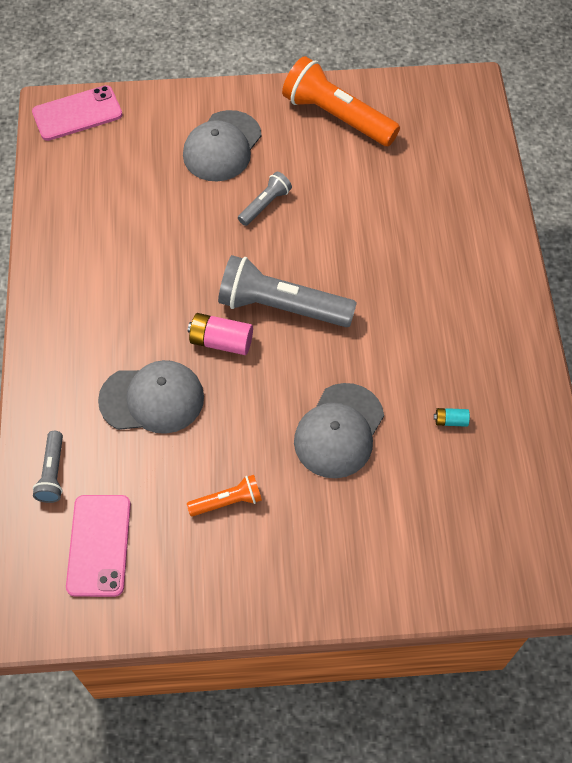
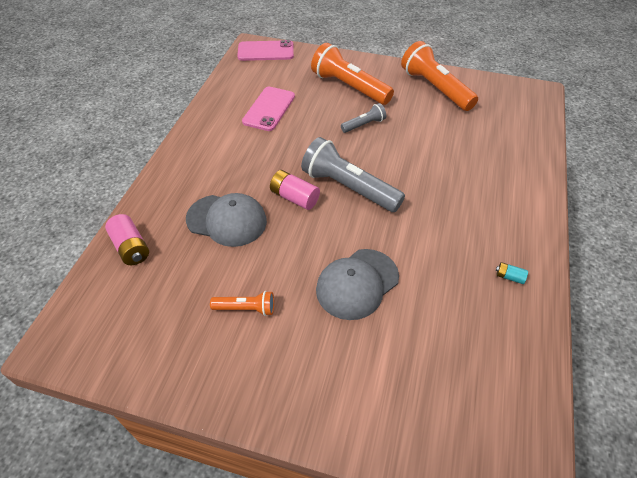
camera: 20 degrees right, 10 degrees down
grey flashlight [33,431,63,503] -> pink battery [105,214,149,265]
pink phone [66,495,131,597] -> pink phone moved to [242,87,295,131]
grey cap [183,110,262,181] -> orange flashlight [311,43,394,105]
turquoise battery [434,408,470,427] -> turquoise battery moved to [496,262,528,284]

